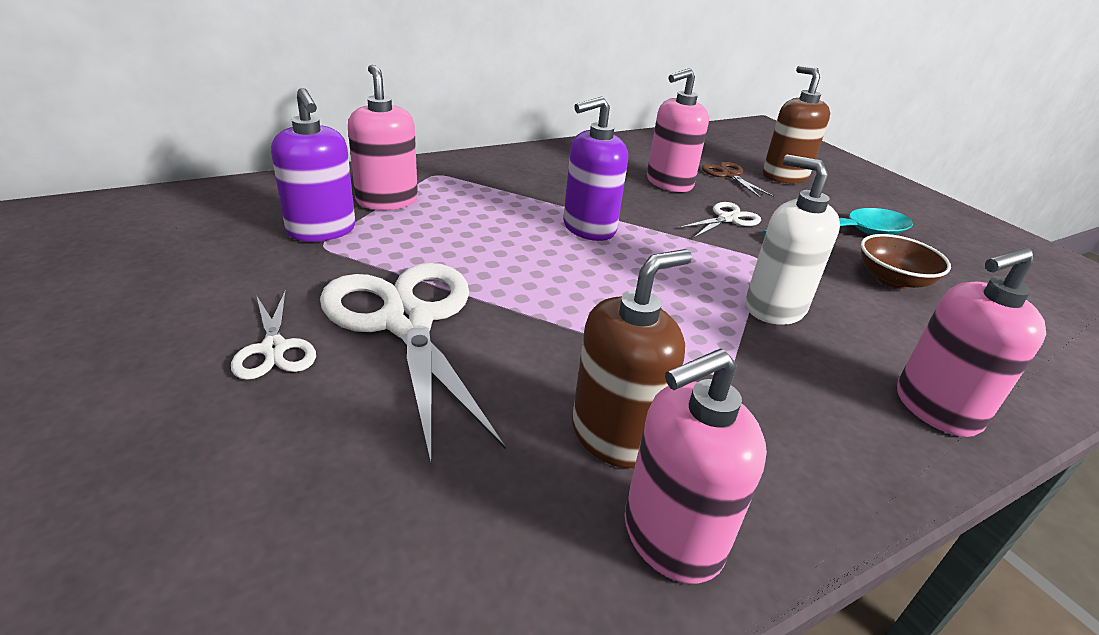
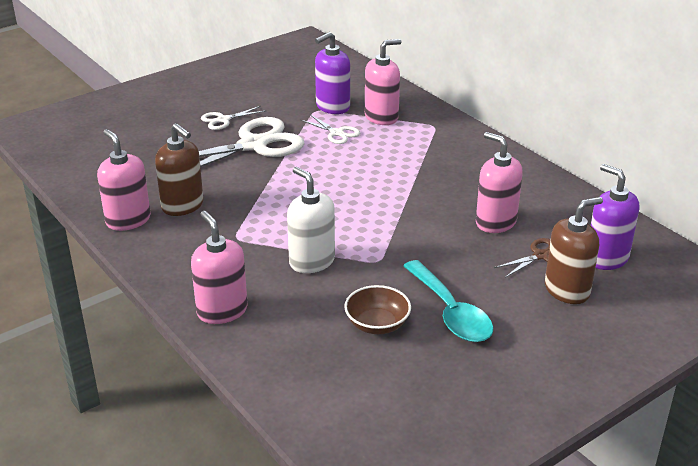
camera: 85 degrees right, 0 degrees up
purple soap dispenser [563,97,628,241] -> purple soap dispenser moved to [591,164,639,270]
white scissors [678,202,761,238] -> white scissors moved to [301,114,360,144]
white soap dispenser [745,155,840,325] -> white soap dispenser turned 75 degrees counterclockwise [287,167,335,273]

